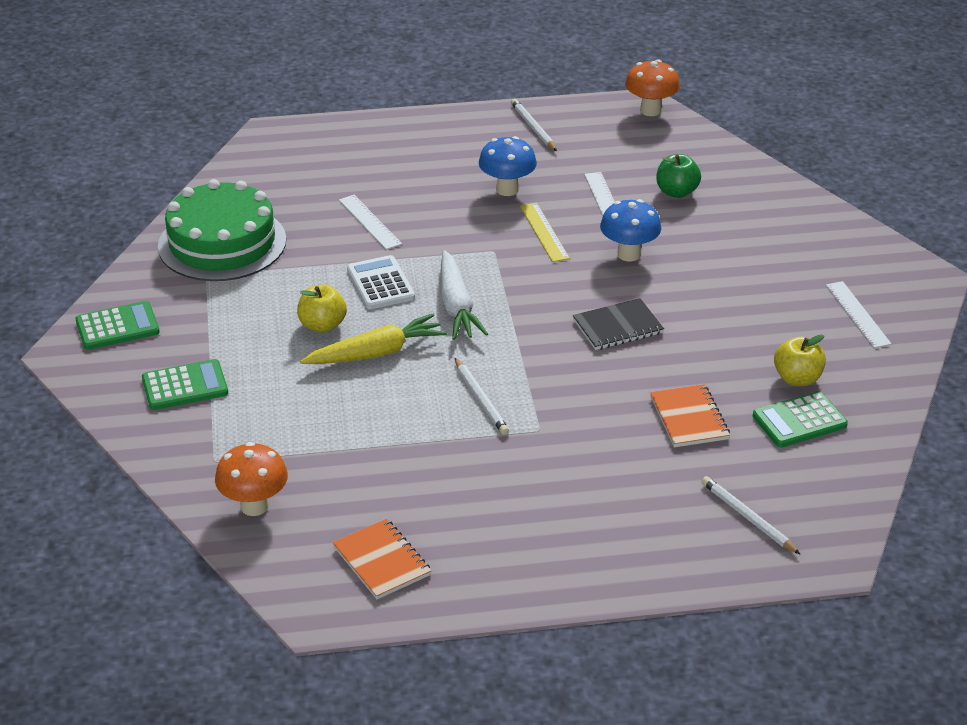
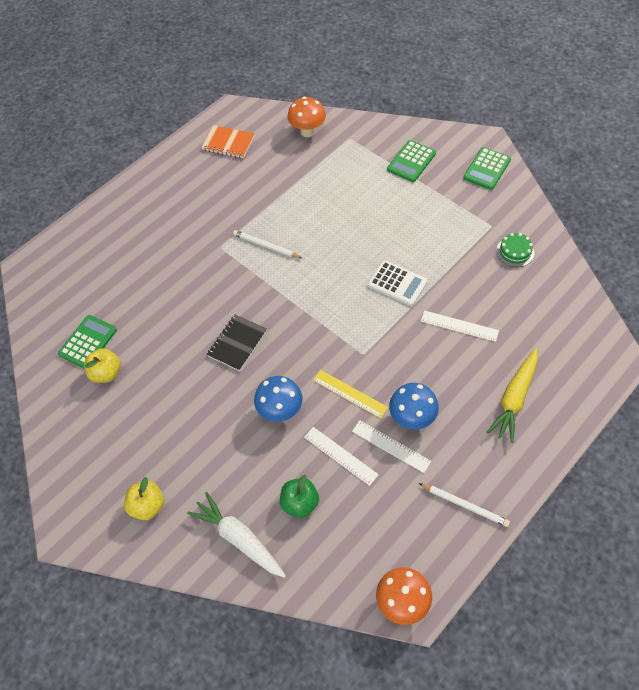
camera: 145 degrees right, 20 degrees up
green cake [158,179,286,281] -> green cake [496,233,534,267], size x0.41
yellow apple [297,284,347,333] -> yellow apple moved to [124,477,164,520]
yellow carrot [300,314,447,364] -> yellow carrot moved to [487,348,538,443]
white carrot [441,250,488,340] -> white carrot moved to [187,492,286,578]
orange notebook [650,384,730,447] -> none
white pencil [702,476,800,554] -> none
white ruler [826,281,892,348] -> white ruler moved to [352,420,431,473]

